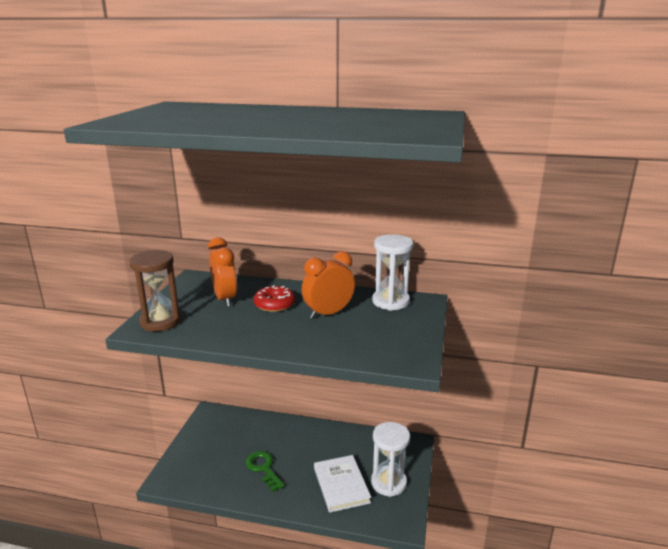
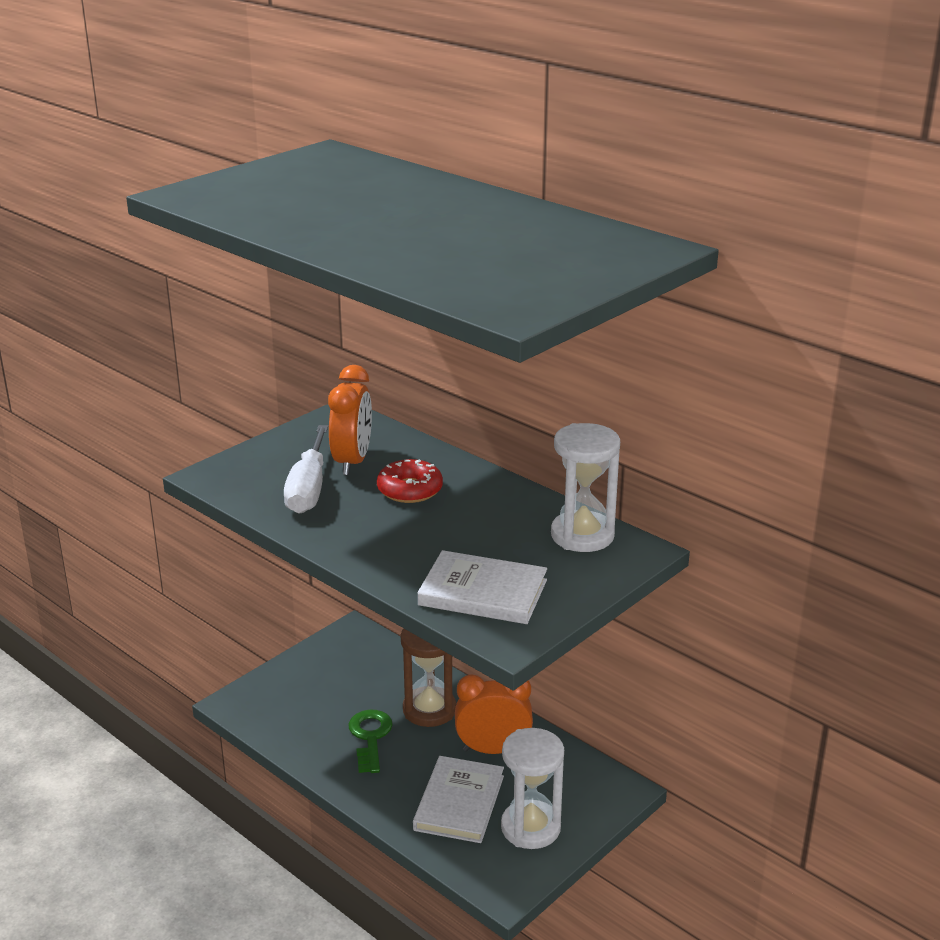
camera: 30 degrees right, 5 degrees up
brown hourglass [129,250,181,331] -> brown hourglass moved to [401,628,456,727]
orange clock [302,251,355,319] -> orange clock moved to [455,675,533,754]
none -> white screwdriver [284,425,328,514]
none -> white book [418,550,547,624]

